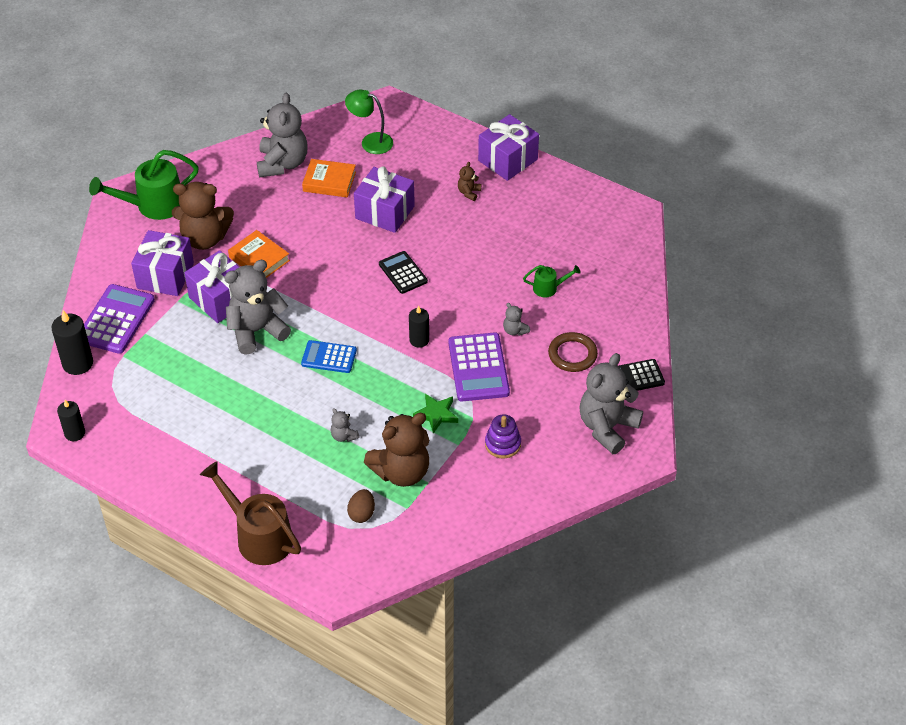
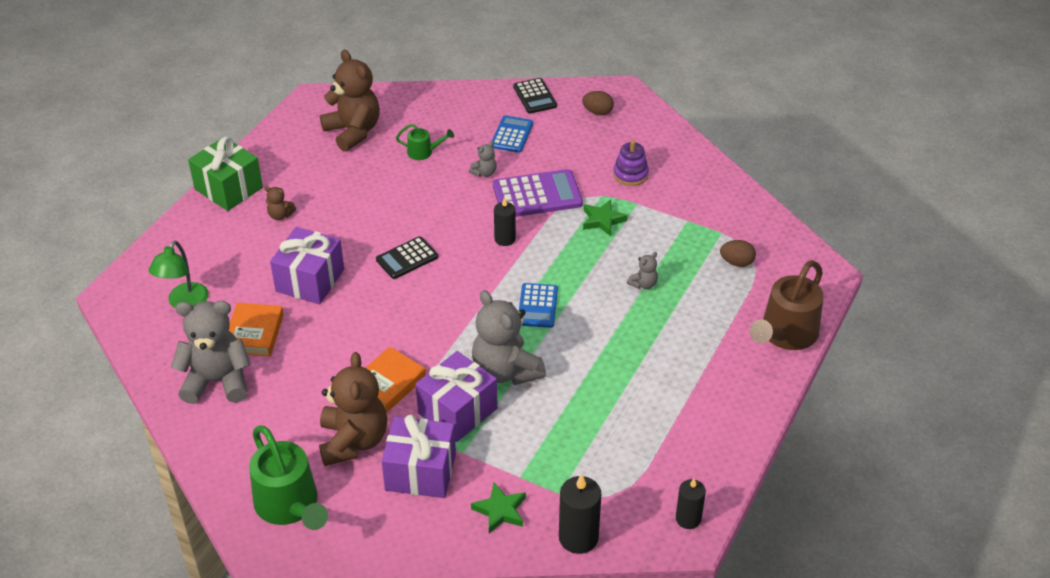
camera: 95 degrees left, 5 degrees down
purple calculator [84,284,155,354] -> green star [471,483,526,533]
brown teddy bear [364,413,429,487] -> brown teddy bear moved to [320,50,380,152]
purple gift [478,114,539,181] -> green gift [188,137,263,211]
green watering can [523,265,581,297] -> green watering can turned 105 degrees clockwise [396,124,454,160]
brown ring [548,332,598,372] -> blue calculator [492,115,533,153]
grey teddy bear [579,353,643,454] -> brown egg [582,91,614,115]

